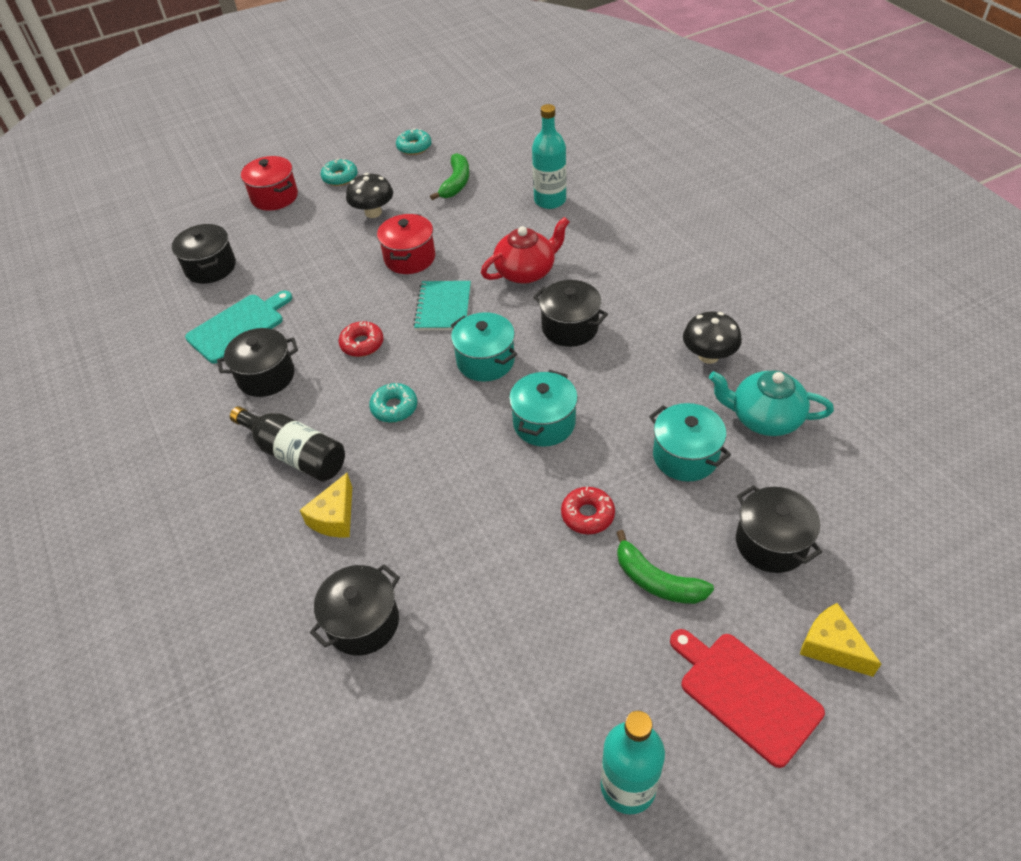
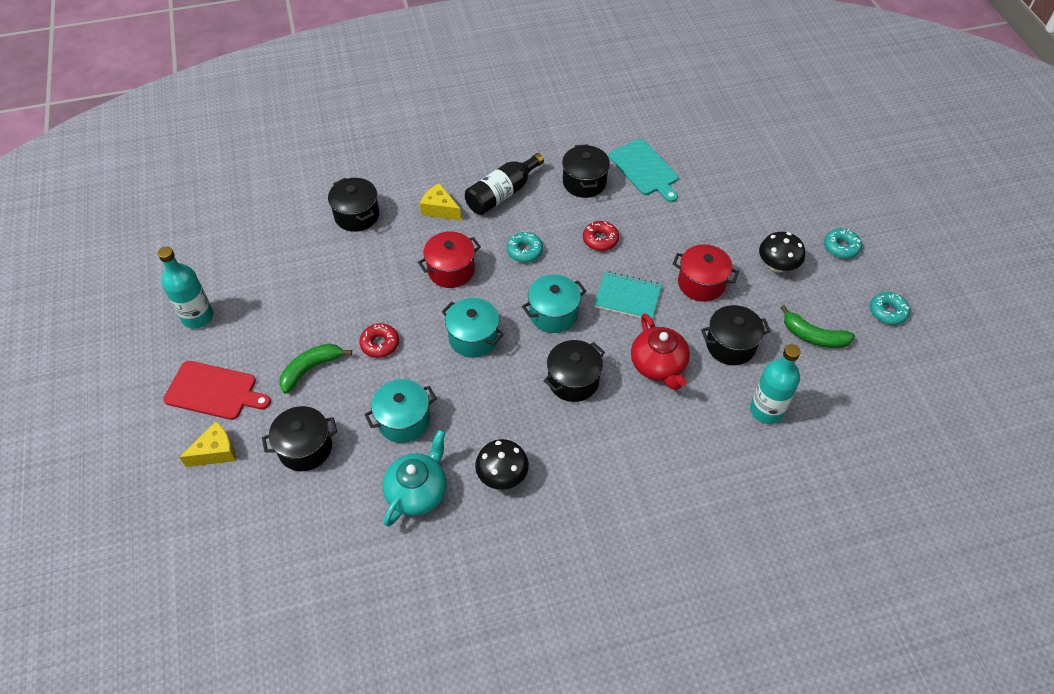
camera: 100 degrees right, 5 degrees up
black pot [172,224,236,284] -> black pot moved to [701,305,771,365]
red pot [241,156,298,211] -> red pot moved to [418,231,481,288]
red cutting board [670,629,825,768] -> red cutting board turned 45 degrees clockwise [163,361,271,420]

